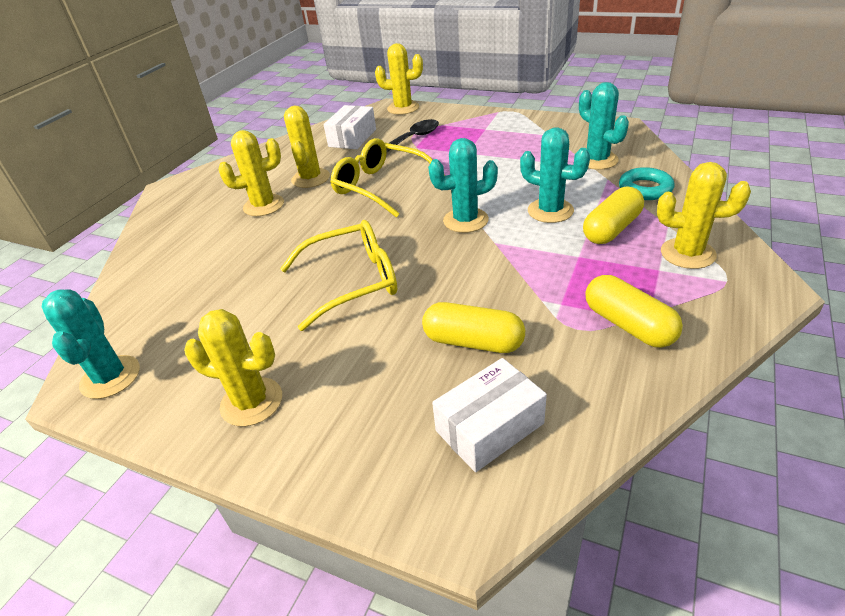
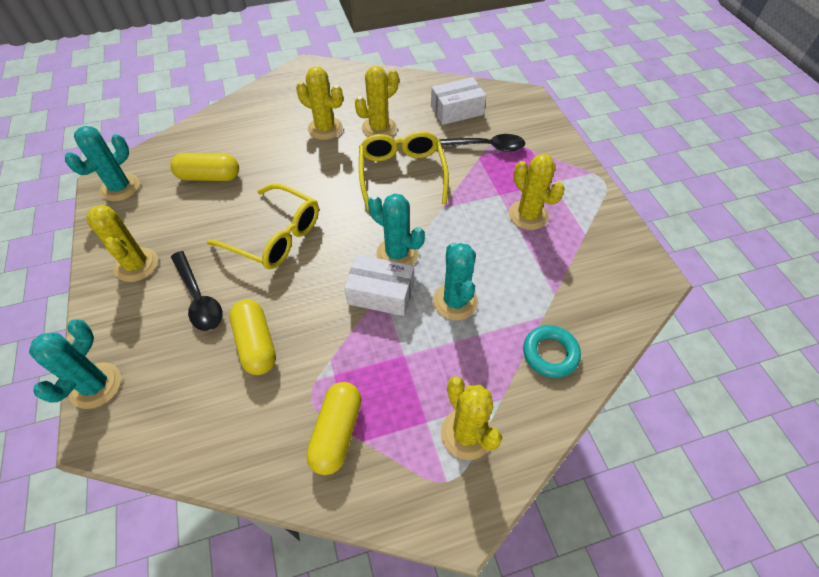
camera: 45 degrees right, 15 degrees up
yellow cactus [375,43,423,115] -> yellow cactus moved to [509,154,565,230]
white box [432,358,547,472] -> white box moved to [344,255,414,316]
turquoise cactus [579,82,629,170] -> turquoise cactus moved to [29,319,121,409]
yellow capsule [583,186,644,244] -> yellow capsule moved to [170,153,239,181]
none -> black spoon [171,251,223,331]

